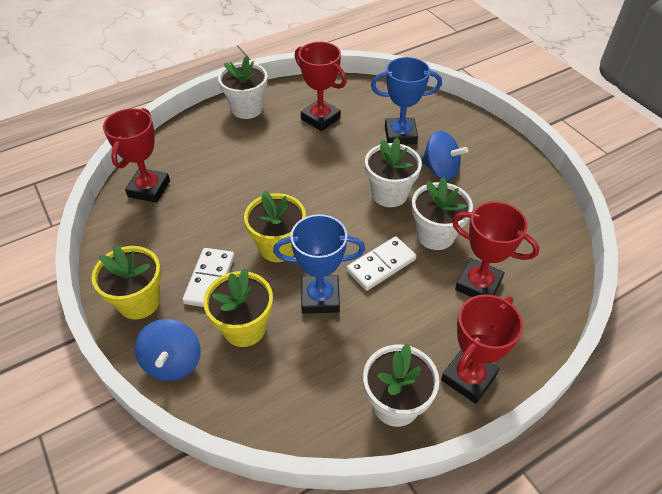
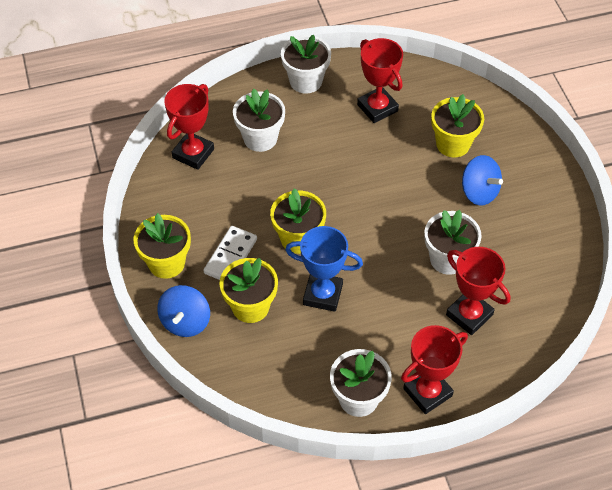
camera: 15 degrees right, 5 degrees up
white domino [346,236,416,291] -> none
white flower pot [365,137,422,207] -> white flower pot moved to [233,89,285,152]
blue trophy [371,57,442,145] -> yellow flower pot [431,94,484,157]

